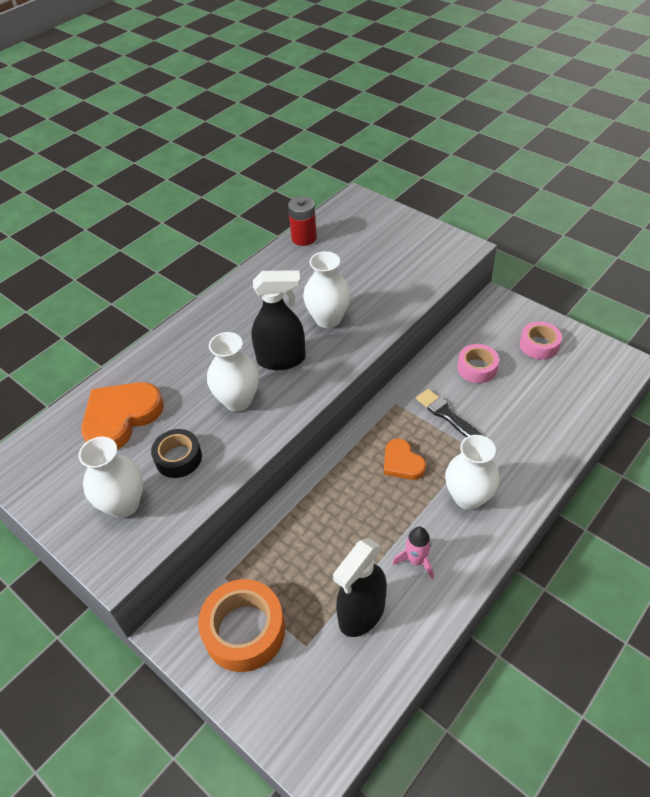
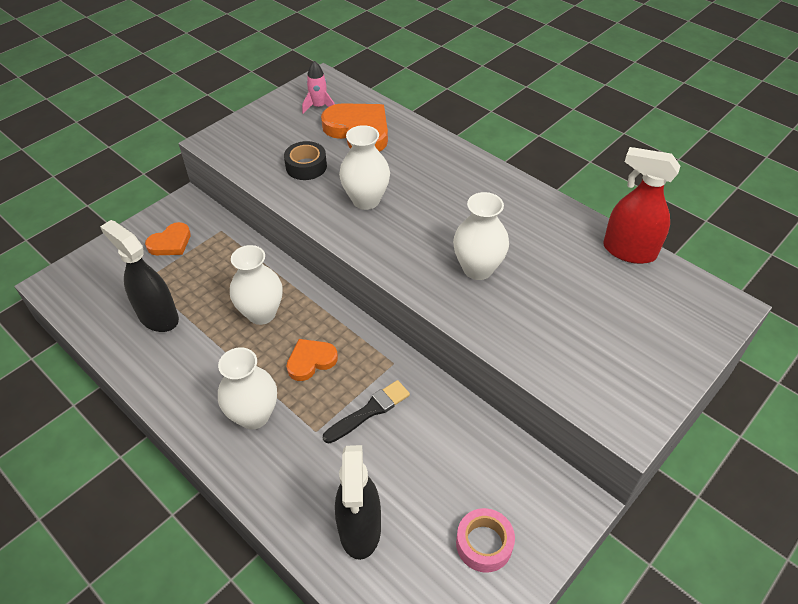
camera: 90 degrees right, 0 degrees up
white vase [78,437,143,518] -> white vase moved to [230,245,283,325]
orange tape [198,579,285,672] -> orange heart [145,222,191,255]
black spray bottle [251,271,306,370] -> black spray bottle moved to [335,445,381,560]
red battery [288,196,317,246] -> red spray bottle [603,147,680,264]
pink rocket [392,527,434,579] -> pink rocket moved to [302,61,334,113]
pink tape [457,344,499,383] -> none

